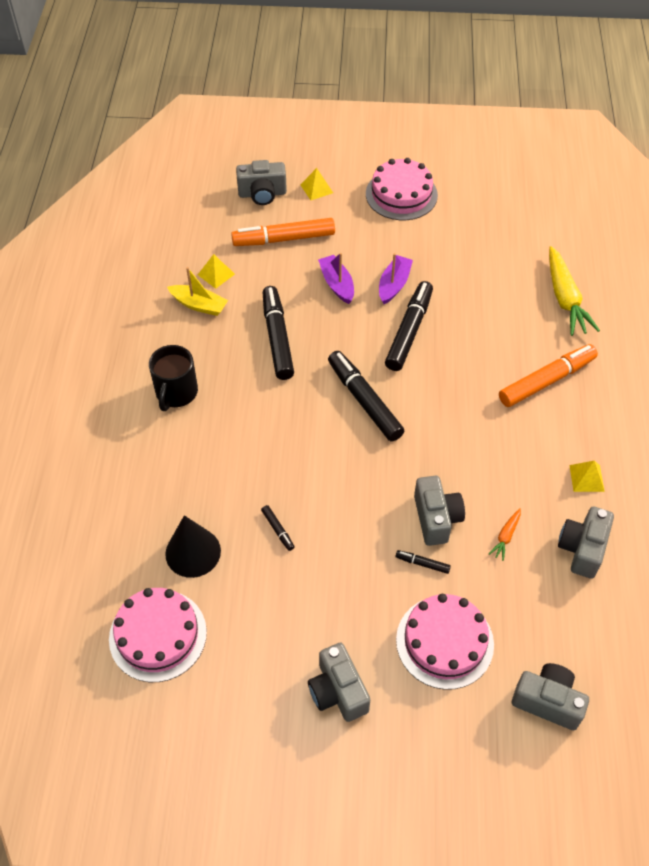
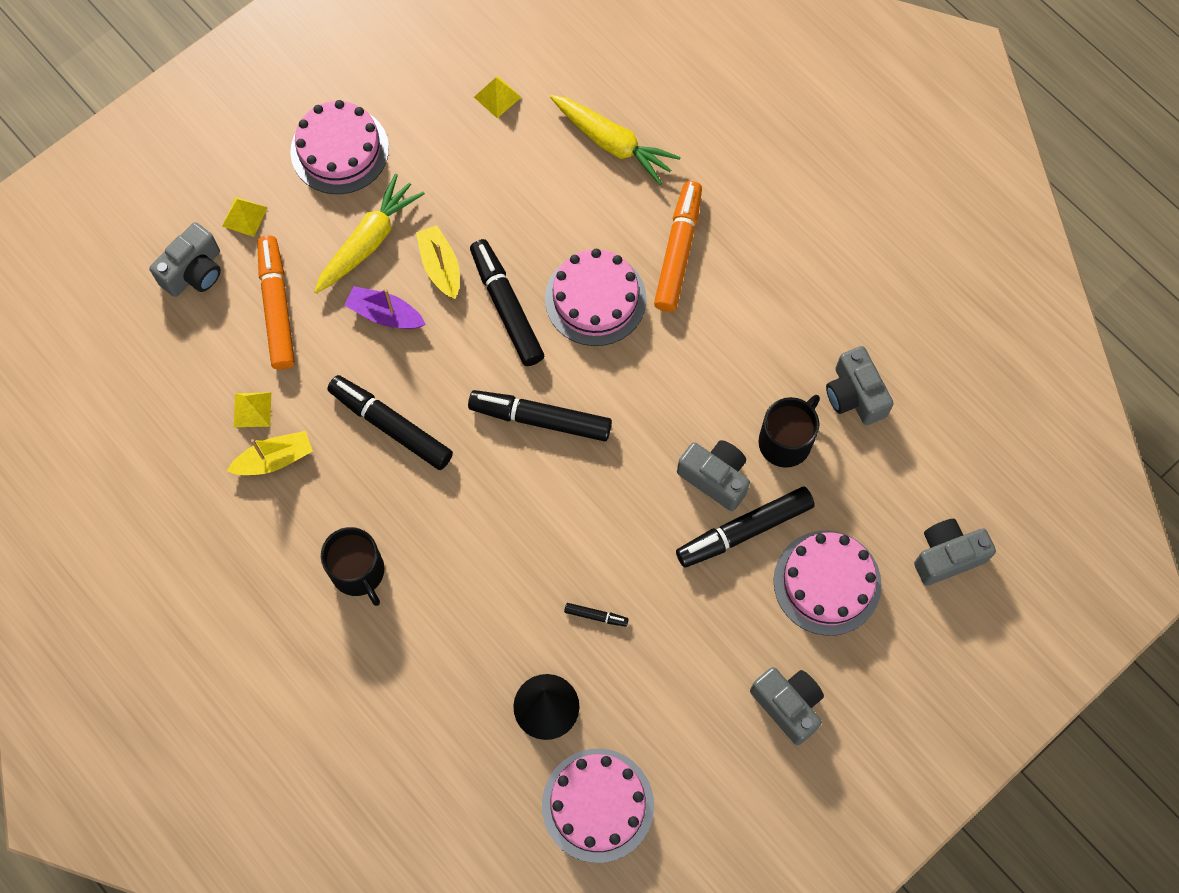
camera: 45 degrees left, 15 degrees up
orange marker [231,218,335,246] -> orange marker turned 135 degrees clockwise [257,235,295,370]
grey camera [308,643,370,722] -> grey camera turned 150 degrees counterclockwise [750,667,824,745]
purple boat [379,253,413,304] -> yellow boat [416,225,460,299]
black marker [396,550,451,574] -> black marker [676,486,815,568], size x2.32
orange carrot [489,508,521,561] -> black mug [758,395,820,468]
yellow pyramid [569,460,605,492] -> yellow pyramid moved to [474,77,521,118]
none -> yellow carrot [314,174,425,294]
none -> pink cake [545,249,646,346]

